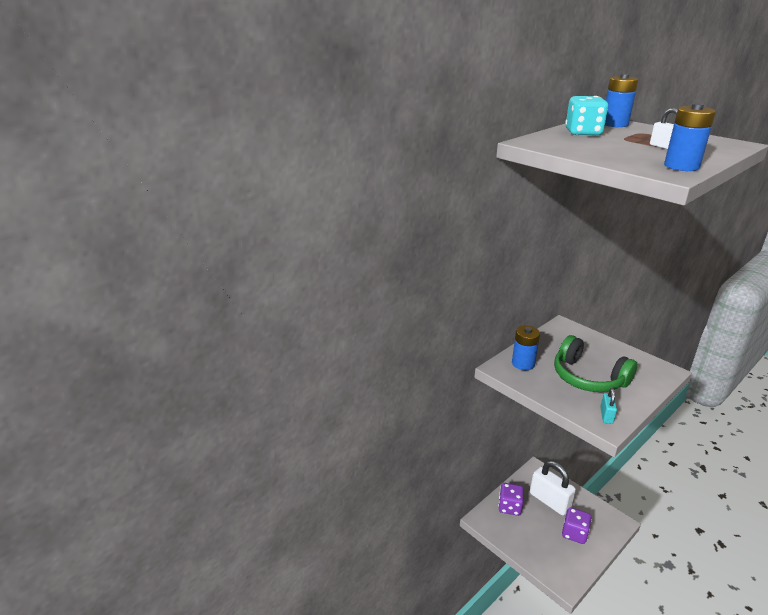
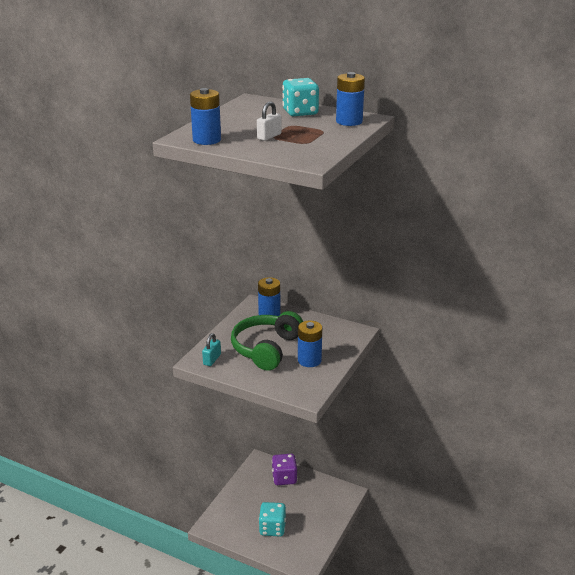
camera: 70 degrees right, 0 degrees up
white padlock [530,461,576,516] -> none
purple dice [562,507,592,544] -> turquoise dice [259,502,286,537]
turquoise padlock [600,388,617,424] -> turquoise padlock turned 60 degrees counterclockwise [202,333,221,366]
none -> blue battery [298,320,322,367]

